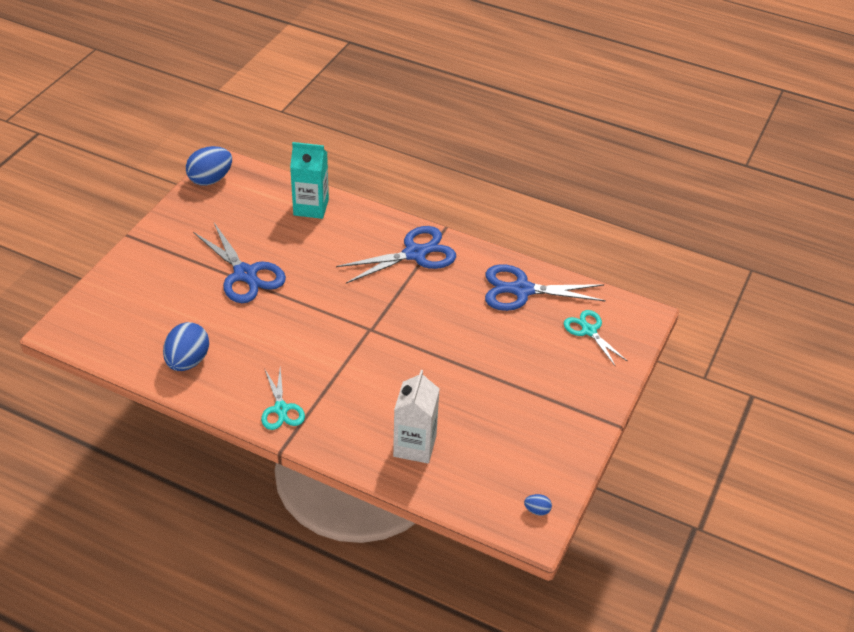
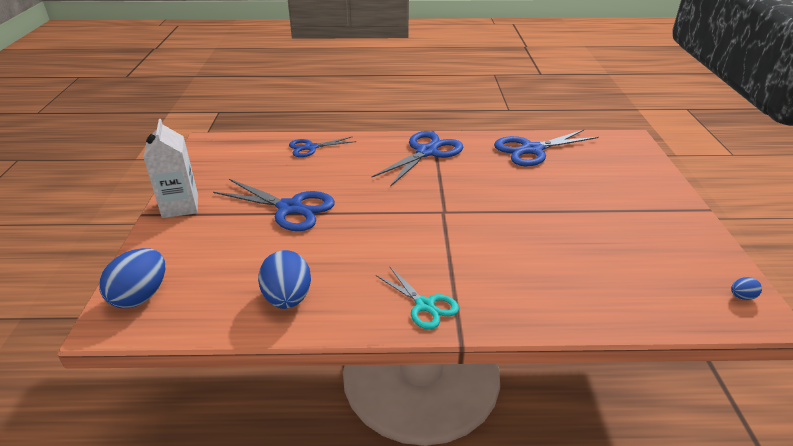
camera: 25 degrees left, 10 degrees down
blue egg [186,146,232,186] -> blue egg moved to [99,248,165,308]
turquoise carton [290,142,329,219] -> blue scissors [289,136,356,157]
white carton [393,370,439,464] -> white carton moved to [143,119,198,218]
turquoise scissors [564,310,628,367] -> none

